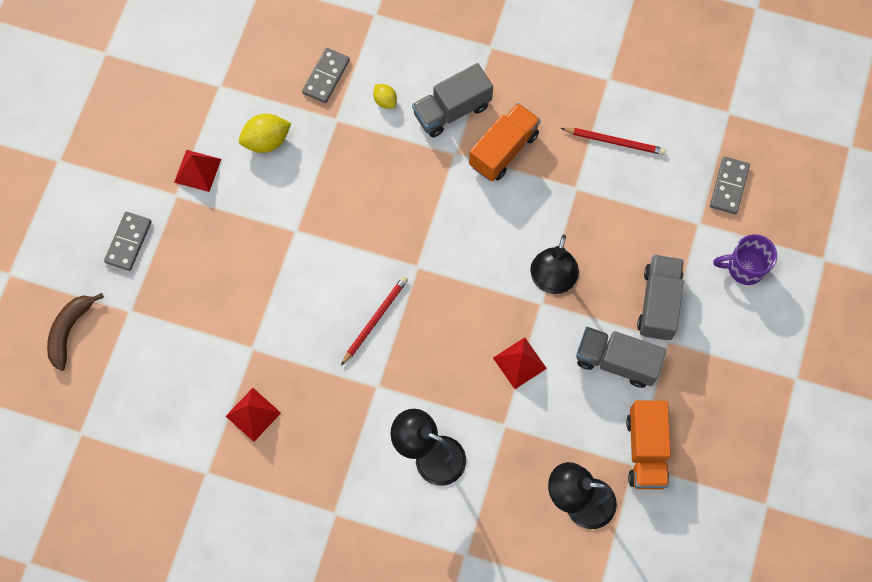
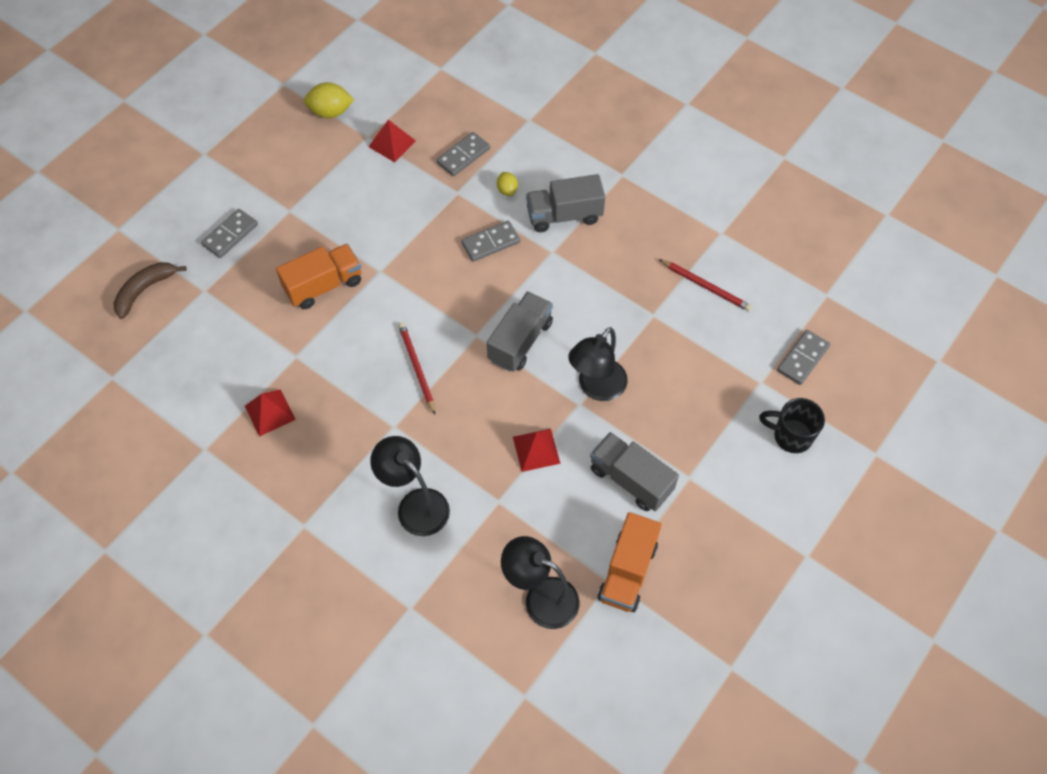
camera: 20 degrees right, 10 degrees down
red pyramid [174,150,221,192] -> red pyramid moved to [368,120,416,163]
yellow lemon [239,114,291,153] -> yellow lemon moved to [304,82,354,118]
red pencil [341,276,408,366] -> red pencil turned 75 degrees counterclockwise [398,322,435,414]
orange truck [469,103,541,181] -> orange truck moved to [276,244,361,309]
grey truck [637,255,684,340] -> grey truck moved to [487,291,553,372]
purple mug [713,234,777,285] -> black mug [759,398,825,453]
none -> grey domino [461,221,520,262]

